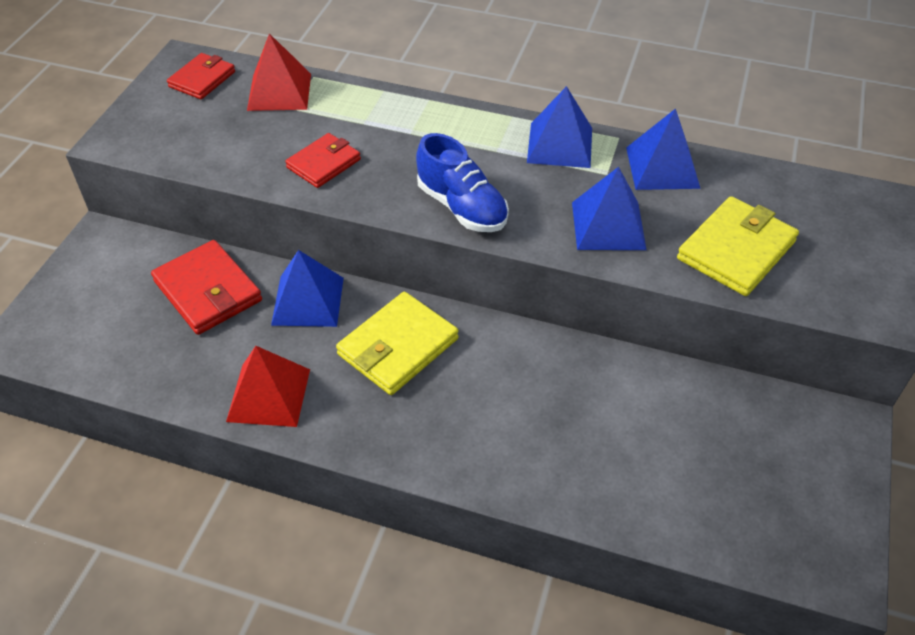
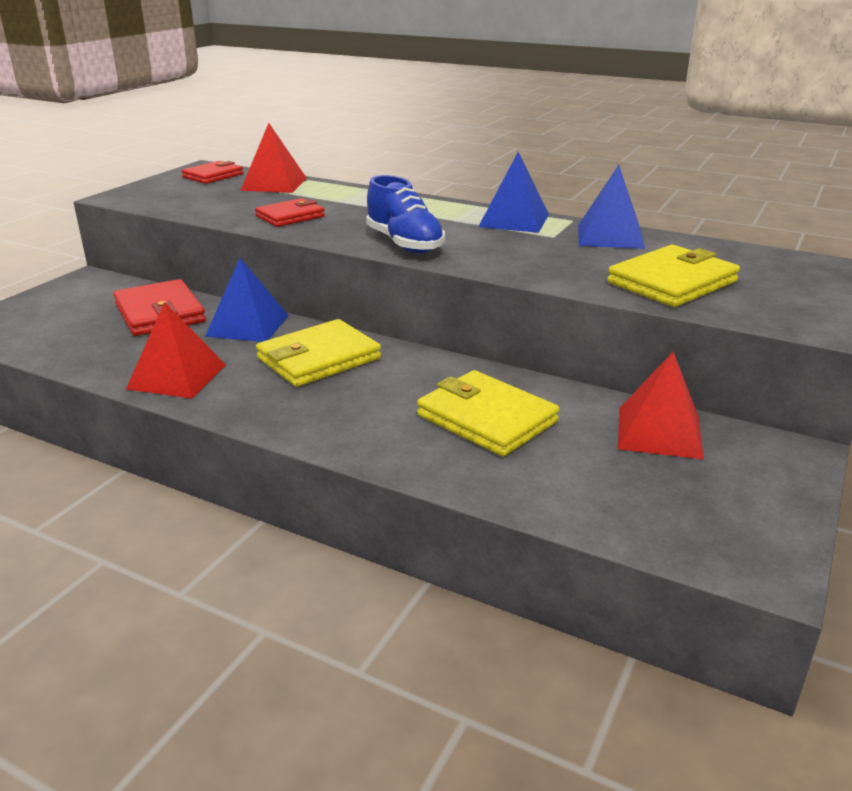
camera: 10 degrees right, 20 degrees down
blue pyramid [572,167,647,250] -> none
none -> yellow wallet [417,370,560,457]
none -> red pyramid [618,352,704,460]

